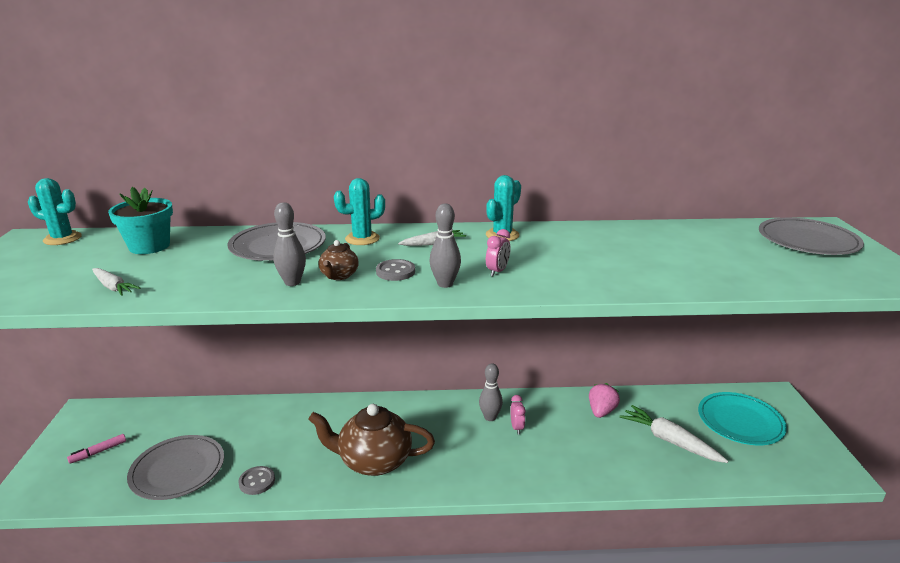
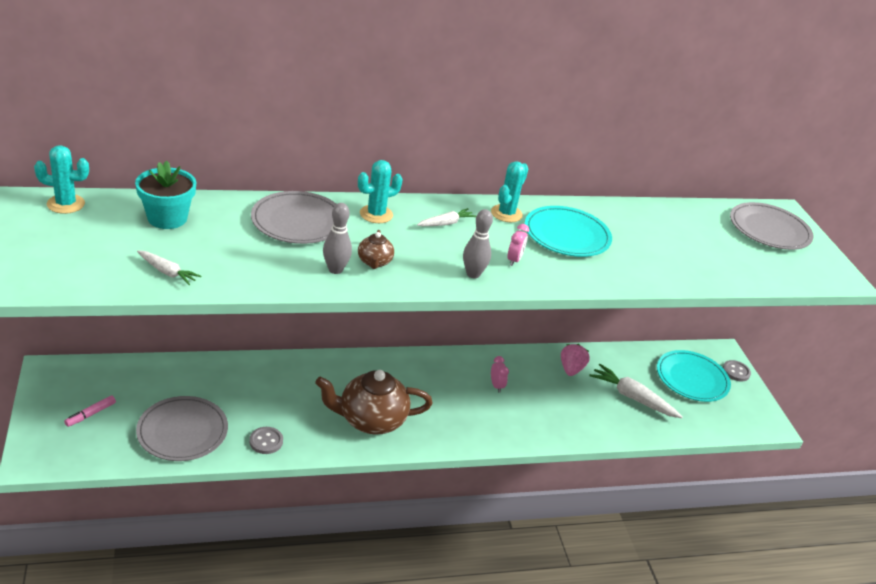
camera: 15 degrees left, 10 degrees up
grey button [376,259,415,281] -> grey button moved to [723,360,751,381]
grey bowling pin [479,363,503,421] -> none
none -> turquoise plate [525,206,612,257]

